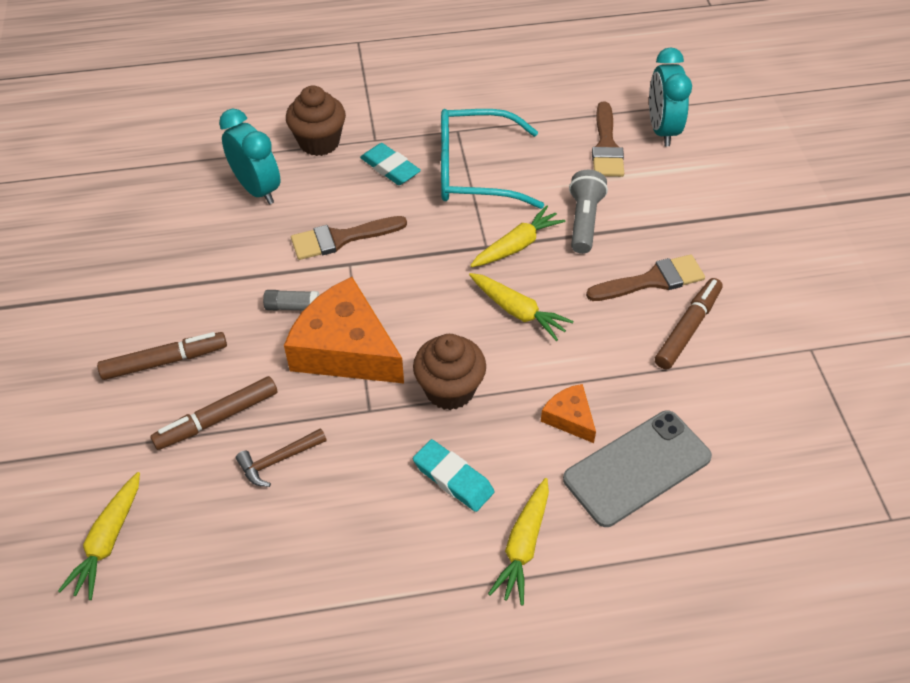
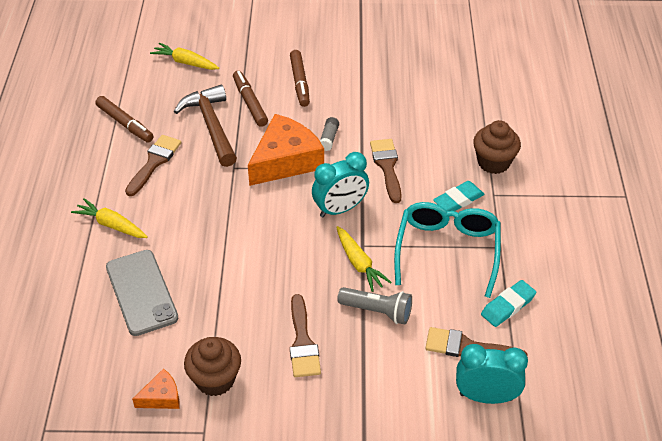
camera: 100 degrees right, 5 degrees down
turquoise clock [219,109,280,204] -> turquoise clock moved to [312,152,369,217]
brown hammer [236,428,327,487] -> brown hammer [174,85,237,167], size x1.99
brown cupcake [413,334,486,410] -> brown cupcake moved to [184,337,241,396]
turquoise eraser [413,439,494,512] -> turquoise eraser moved to [481,280,536,327]
yellow carrot [469,273,574,341] -> none
orange cheese [541,384,596,443] -> orange cheese moved to [132,368,180,409]
brown marker [655,278,723,369] -> brown marker moved to [95,96,154,142]
none -> brown brush [125,135,181,196]

